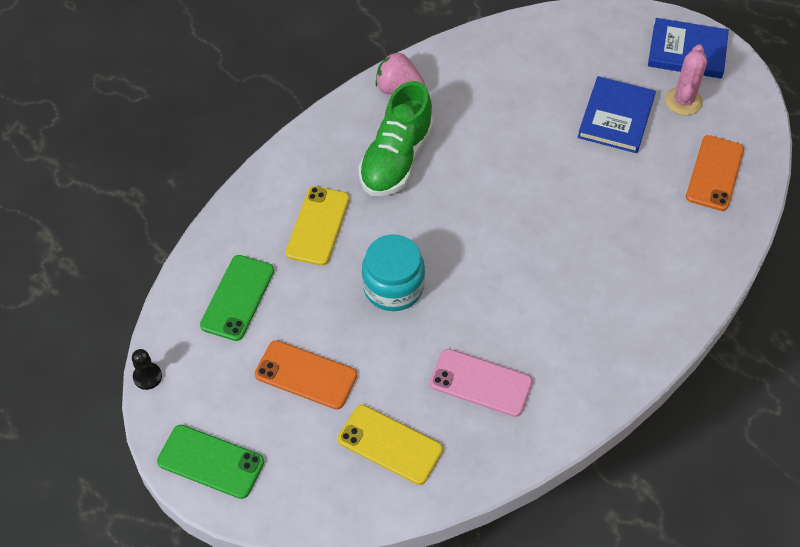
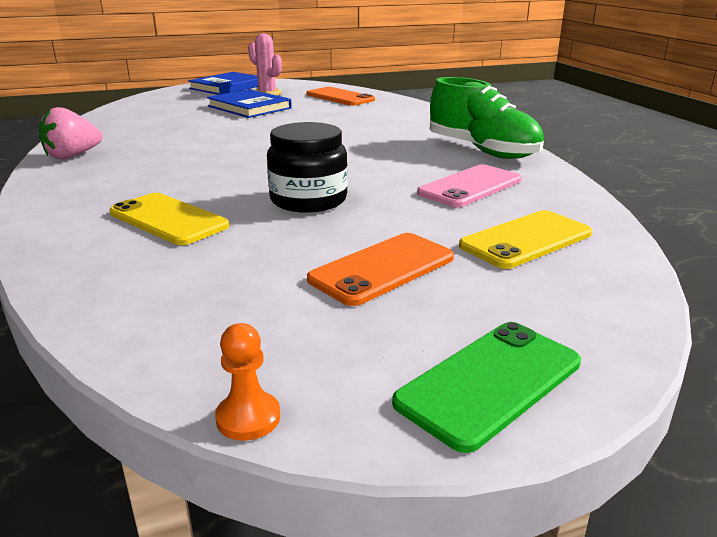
camera: 65 degrees left, 30 degrees down
black pawn [132,349,162,390] -> orange pawn [215,323,280,441]
green phone [200,255,274,341] -> none
green shoe [358,81,434,196] -> green shoe moved to [430,77,544,159]
turquoise jar [362,234,425,311] -> black jar [267,122,348,213]

